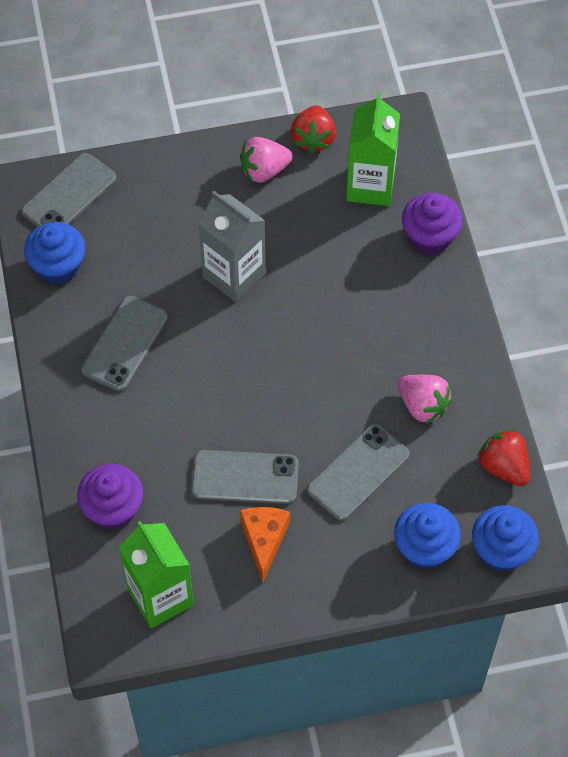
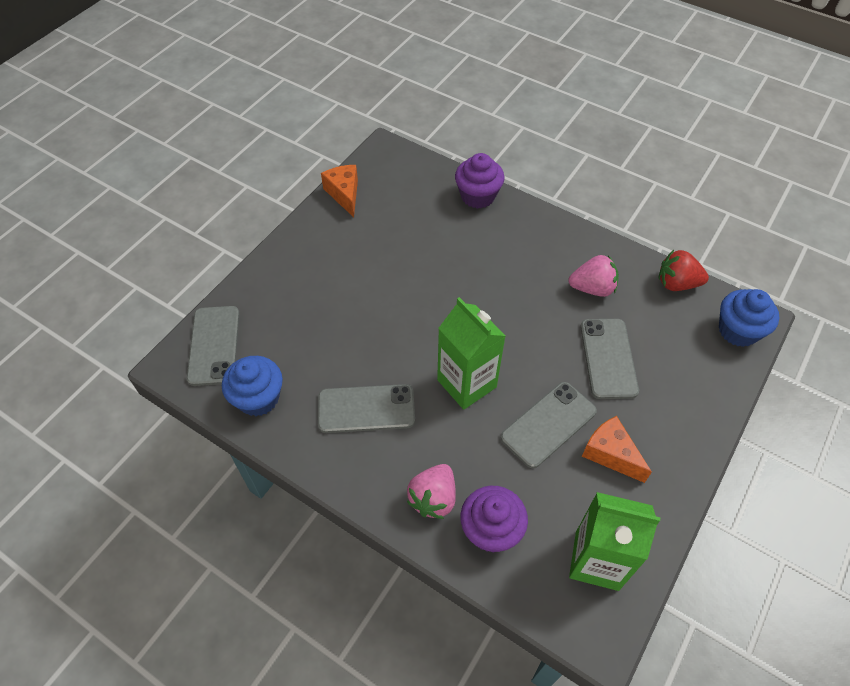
camera: 45 degrees left, 5 degrees down
grey phone [81,296,168,391] -> grey phone turned 75 degrees counterclockwise [318,384,415,433]
grey carton [198,191,266,302] -> none
pink strawberry [240,137,293,183] -> pink strawberry moved to [407,464,456,519]
red strawberry [291,105,336,154] -> orange cheese [321,165,358,217]
green carton [346,93,400,206] -> green carton moved to [437,297,505,410]
blue cupcake [394,503,461,569] -> none

